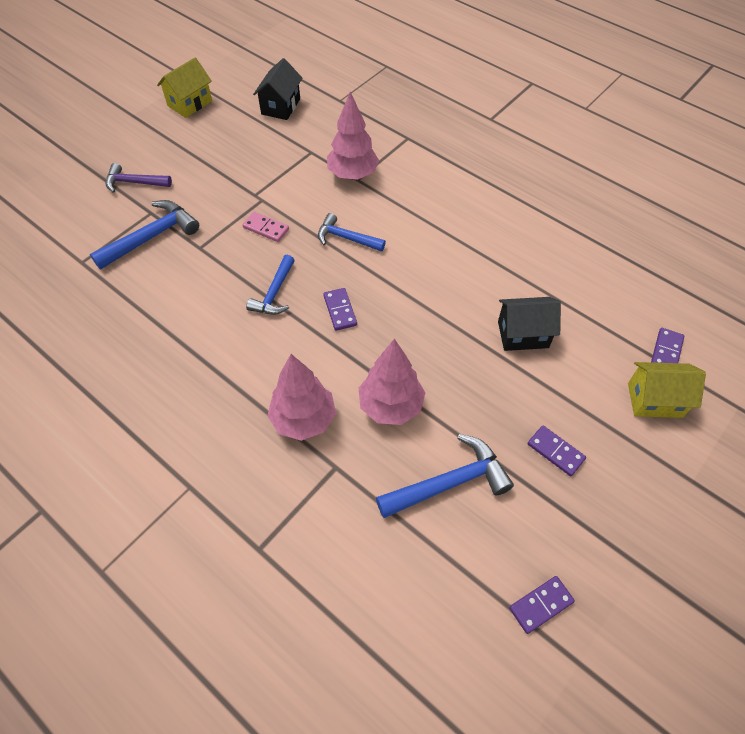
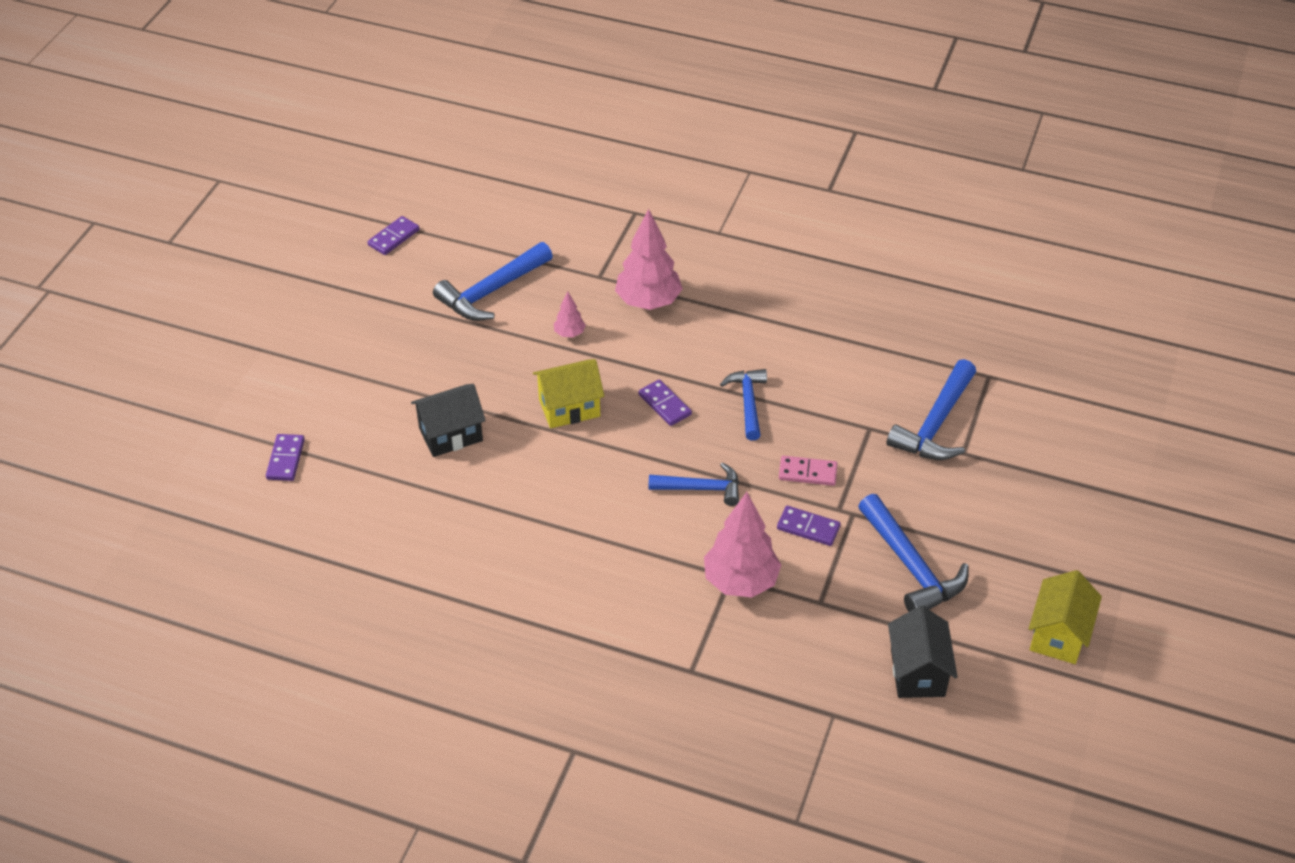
camera: 160 degrees right, 10 degrees down
purple hammer [106,163,172,193] -> none
pink tree [359,339,425,425] -> pink tree [554,291,586,337], size x0.47
purple domino [528,425,586,476] -> purple domino moved to [777,506,841,546]
yellow house [628,362,706,418] -> yellow house moved to [533,359,604,428]
none -> blue hammer [858,494,969,612]

